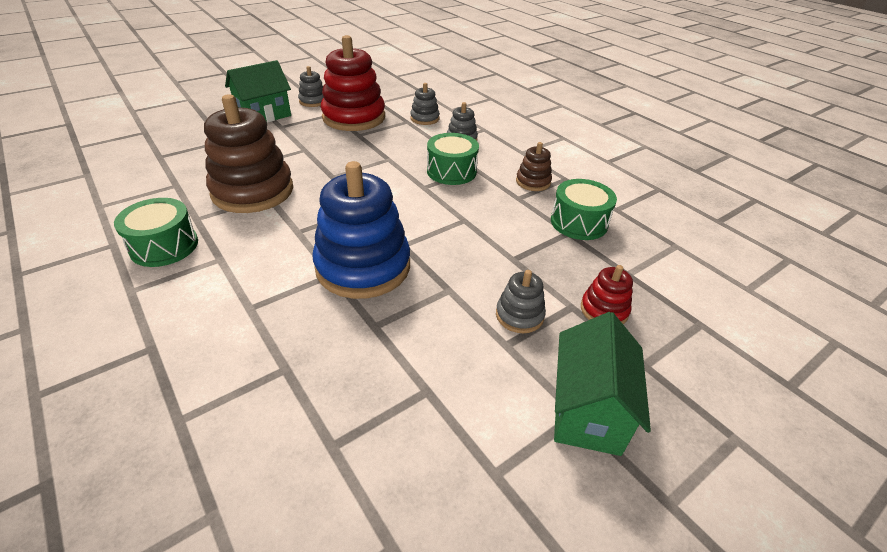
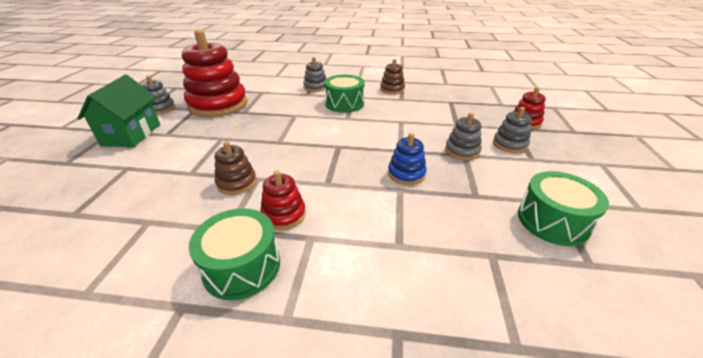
camera: 45 degrees left, 5 degrees down
brown stacking toy [204,94,293,213] -> brown stacking toy [215,141,257,195], size x0.47
blue stacking toy [312,161,410,299] -> blue stacking toy [388,133,427,185], size x0.47
grey stacking toy [410,83,440,125] -> grey stacking toy moved to [445,113,482,160]
green drum [551,179,617,240] -> green drum moved to [518,171,609,246]
green house [554,312,651,456] -> none
none -> red stacking toy [260,170,306,230]

